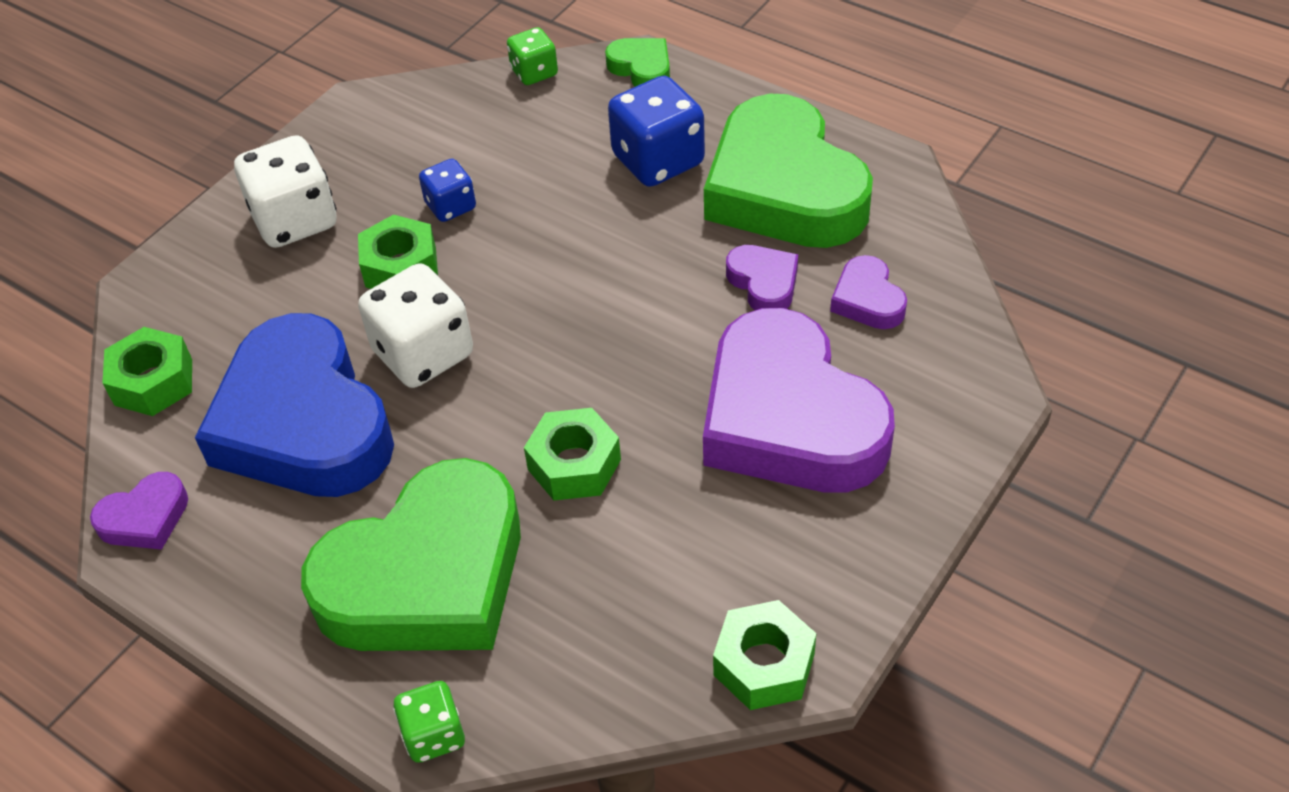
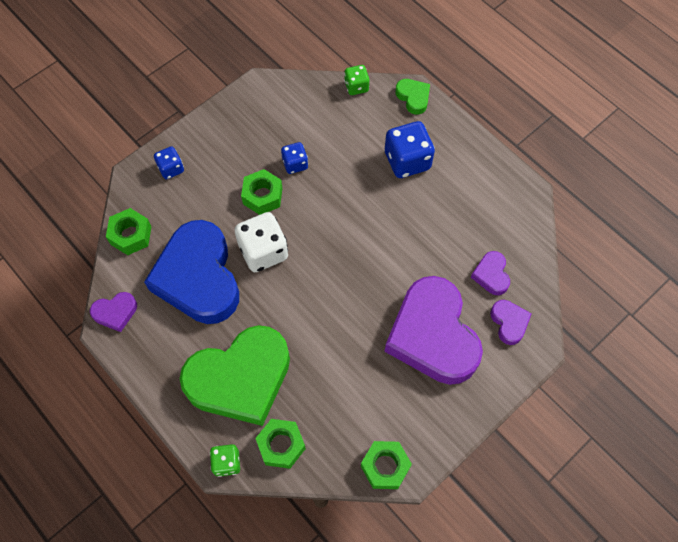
camera: 10 degrees right, 15 degrees up
white dice [234,135,337,248] -> none
green nut [524,408,621,500] -> green nut moved to [255,419,306,469]
green heart [704,94,873,248] -> none
purple heart [726,245,798,310] -> purple heart moved to [490,300,532,345]
none -> blue dice [154,146,184,179]

